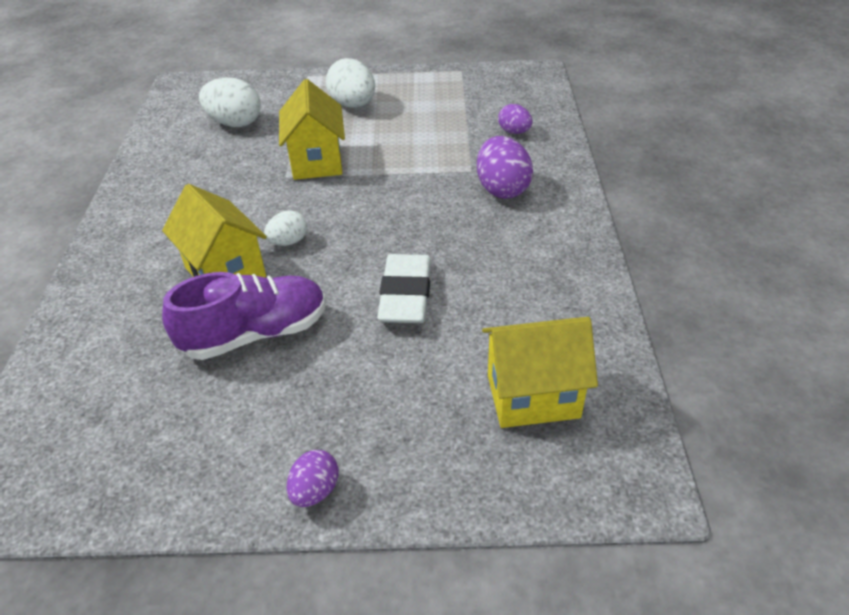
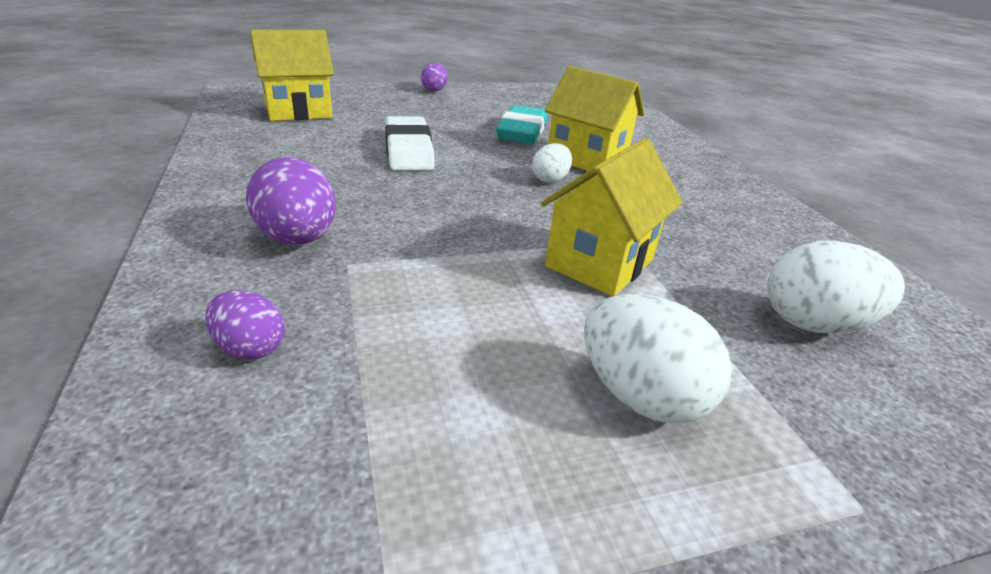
camera: 160 degrees right, 10 degrees down
purple shoe [162,272,326,360] -> turquoise eraser [496,105,547,144]
yellow house [279,79,345,180] -> yellow house turned 60 degrees clockwise [541,138,682,296]

